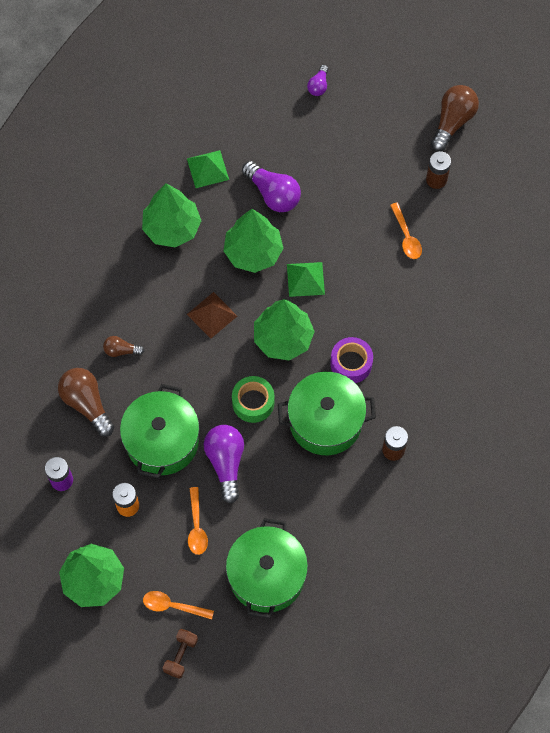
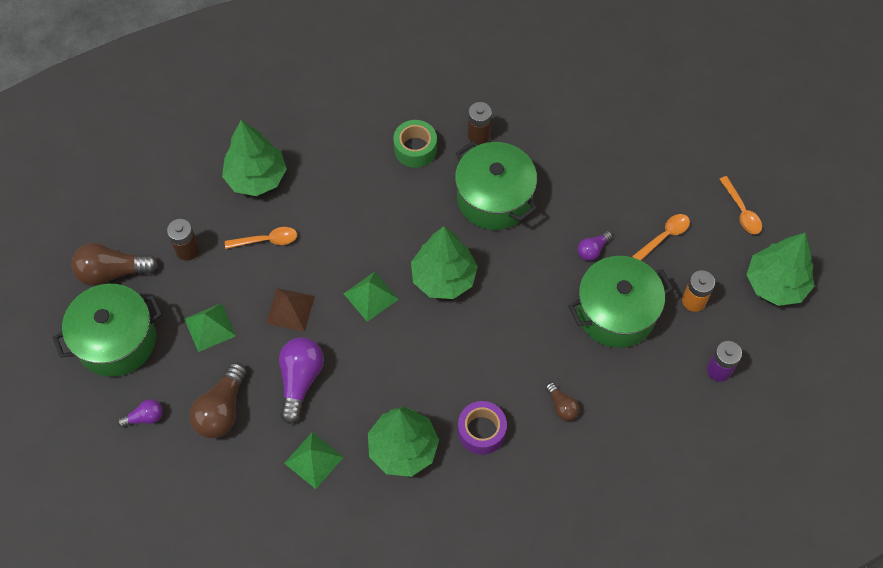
camera: 125 degrees left, 5 degrees down
brown light bulb [58,368,114,437] -> brown light bulb moved to [189,362,246,438]
brown dumbbell [163,629,198,679] -> none
brown pyramid [187,292,237,339] -> brown pyramid moved to [266,288,315,332]
purple light bulb [204,425,244,504] -> purple light bulb [578,231,613,261], size x0.54
green tree [223,209,284,273] -> green tree moved to [222,120,287,196]
green pot [226,518,308,619] -> green pot moved to [53,284,162,377]
green tape [232,376,274,423] -> green tape moved to [393,120,437,168]
purple tape [330,337,373,383] -> purple tape moved to [458,401,507,455]
orange spoon [390,203,422,259] -> orange spoon turned 45 degrees clockwise [225,227,297,249]
none -> green pyramid [184,303,236,352]

